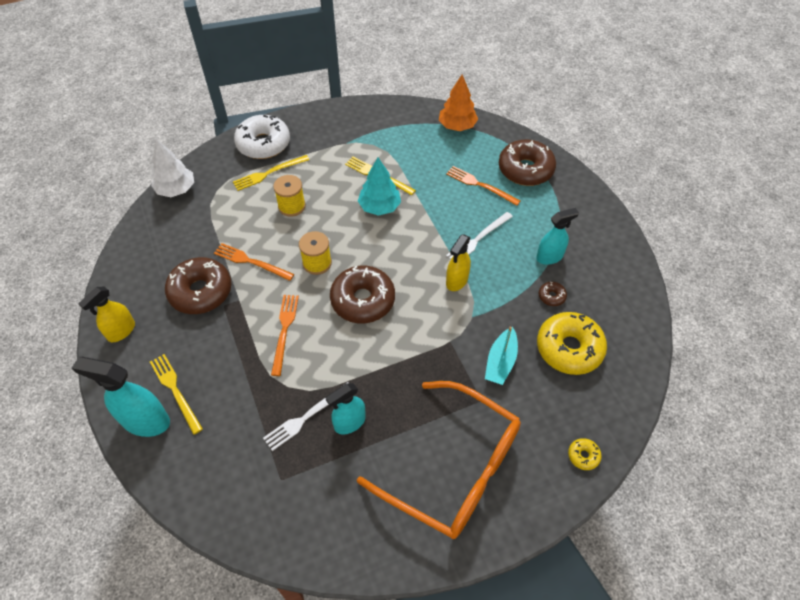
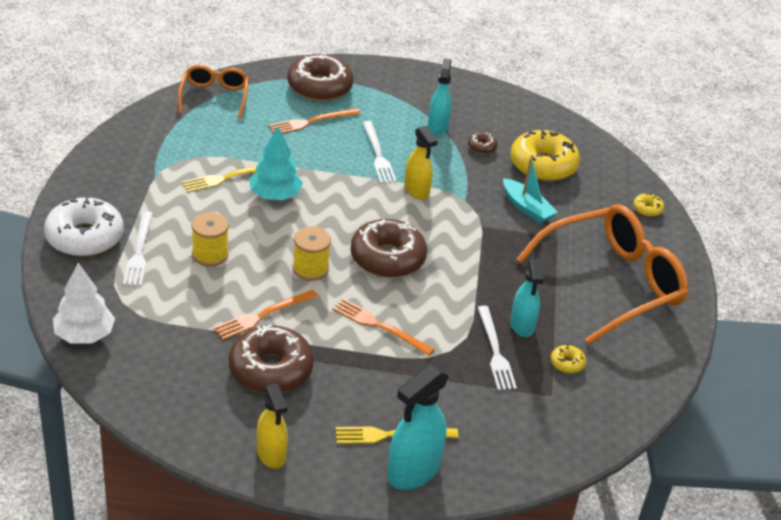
camera: 65 degrees left, 15 degrees down
yellow fork [233,155,309,191] -> white fork [123,211,153,286]
orange tree [439,75,478,131] -> orange glasses [178,65,249,119]
none -> yellow donut [551,344,586,374]

